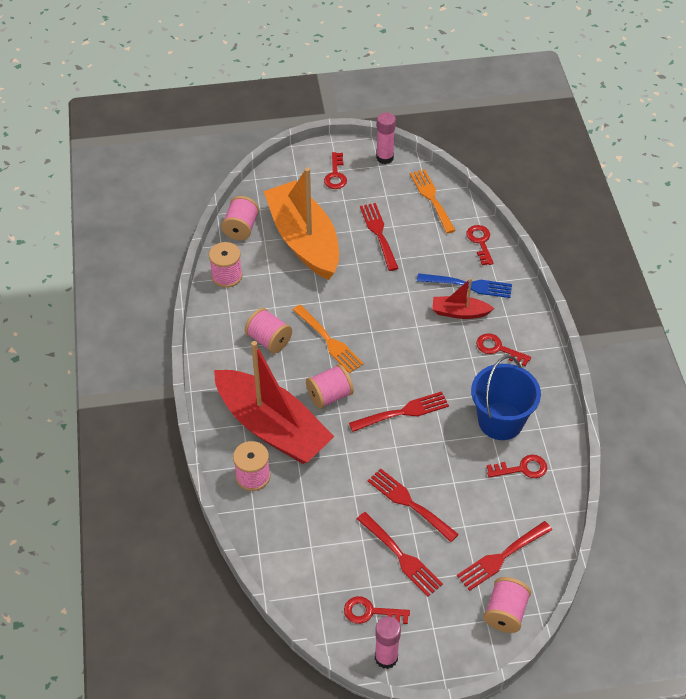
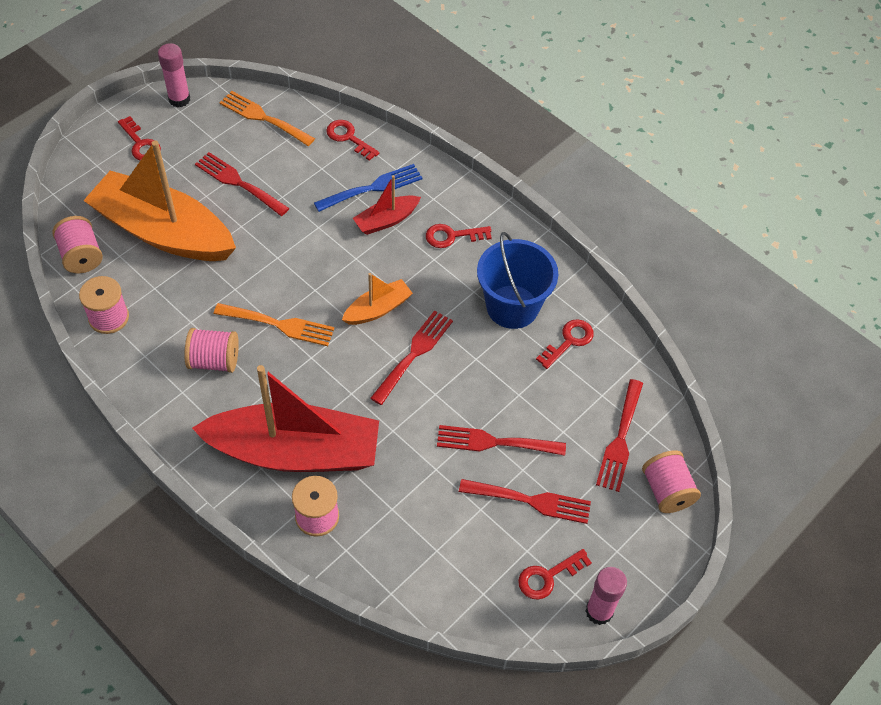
camera: 40 degrees left, 5 degrees up
pink spool [306,364,354,409] -> none
none -> orange boat [342,273,413,325]

